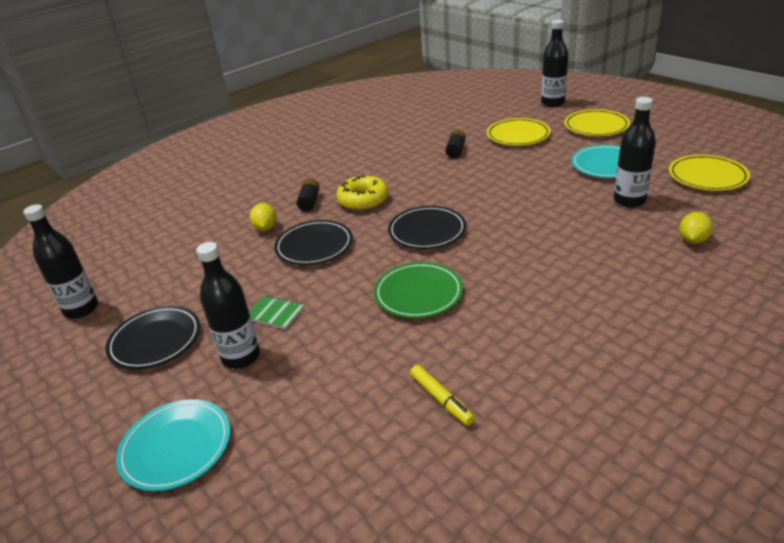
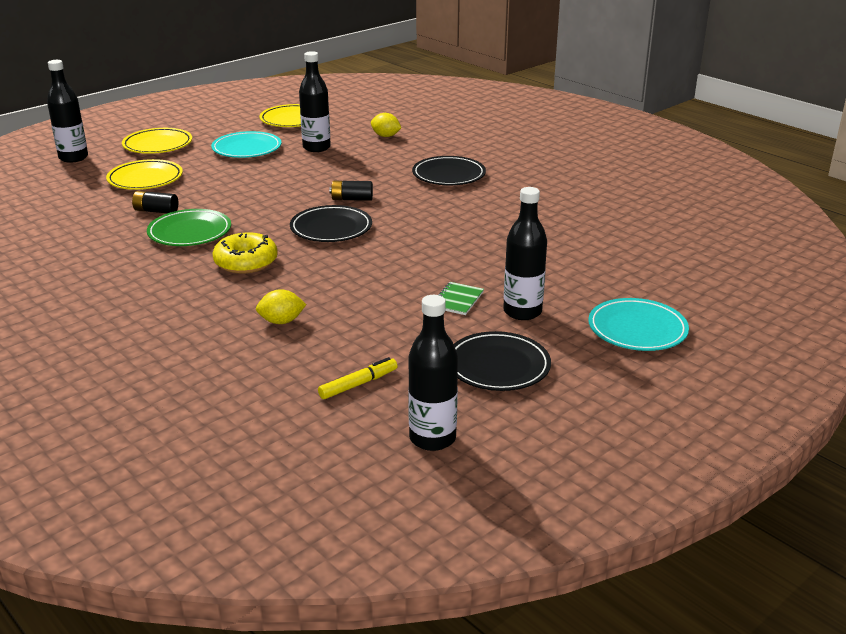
camera: 95 degrees left, 5 degrees down
black plate [274,220,353,265] -> black plate moved to [412,156,486,185]
black battery [297,179,320,211] -> black battery moved to [329,181,373,201]
green plate [374,262,463,318] -> green plate moved to [147,209,231,246]
yellow marker [410,365,475,426] -> yellow marker moved to [318,357,397,399]

